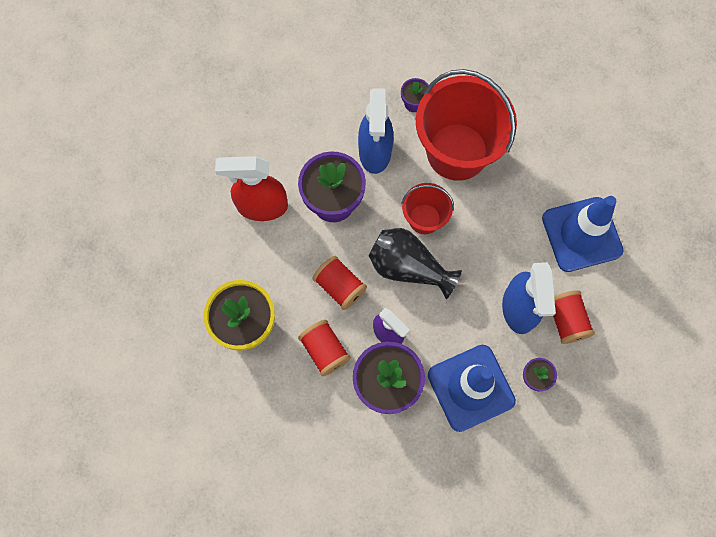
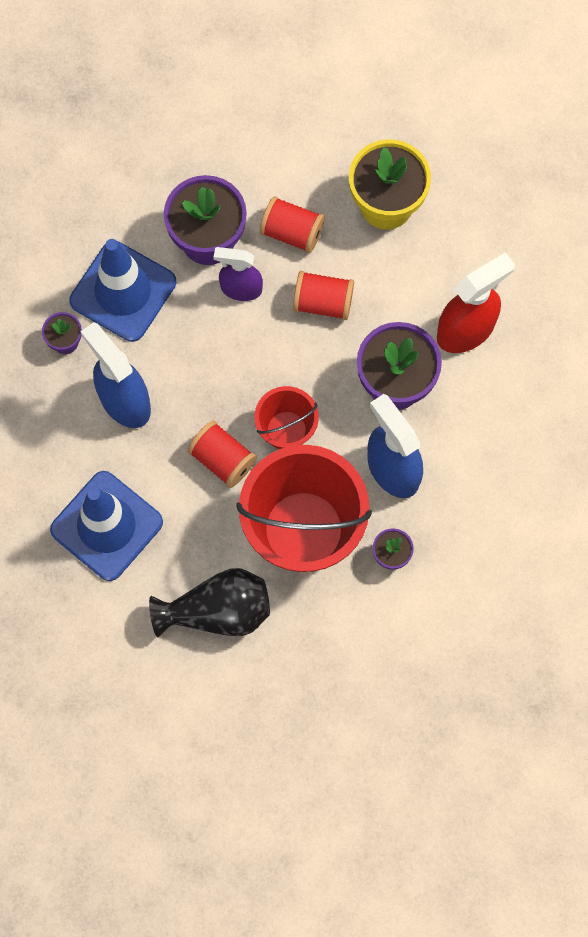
camera: 145 degrees right, 0 degrees up
black vase [369,228,462,299] -> black vase moved to [149,568,270,637]
red spool [553,290,595,344] -> red spool moved to [187,421,257,488]

